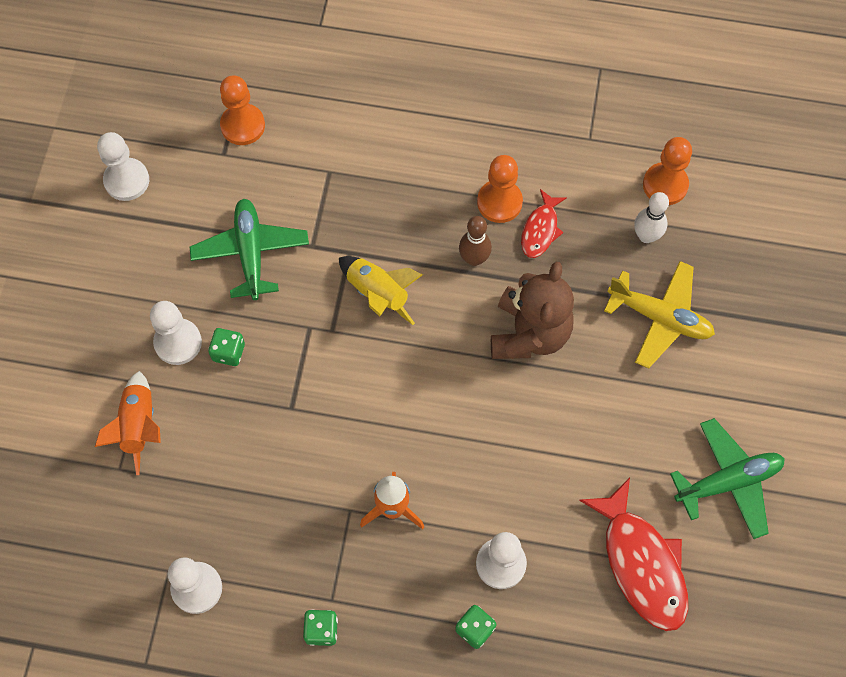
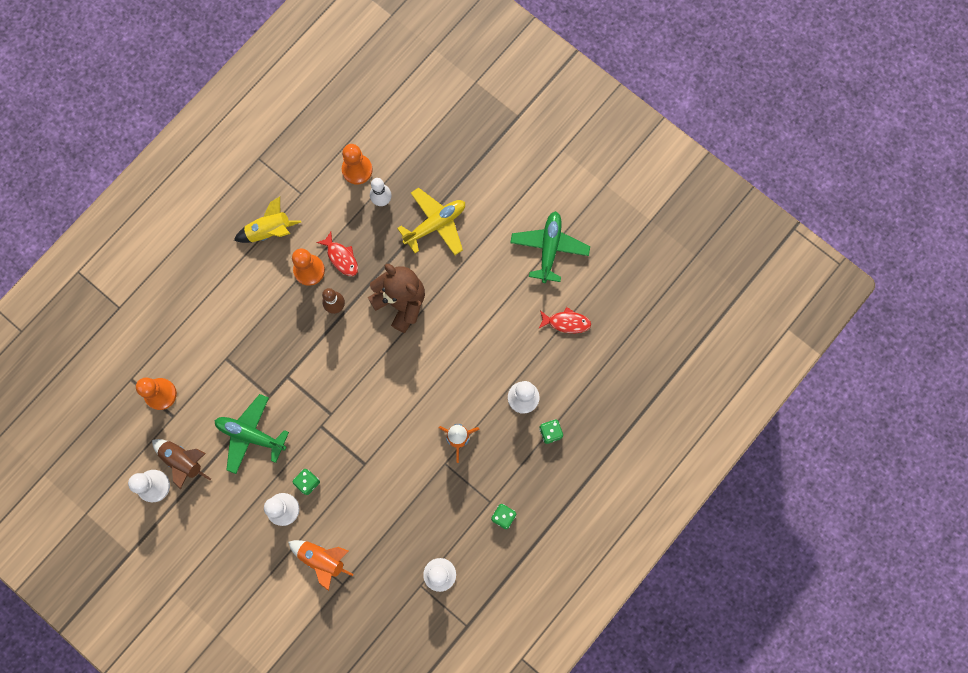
camera: 60 degrees left, 10 degrees up
yellow rocket [339,256,423,325] -> yellow rocket moved to [234,197,301,243]
red fish [579,478,688,631] -> red fish [538,307,591,333], size x0.54
none -> brown rocket [152,439,211,489]

